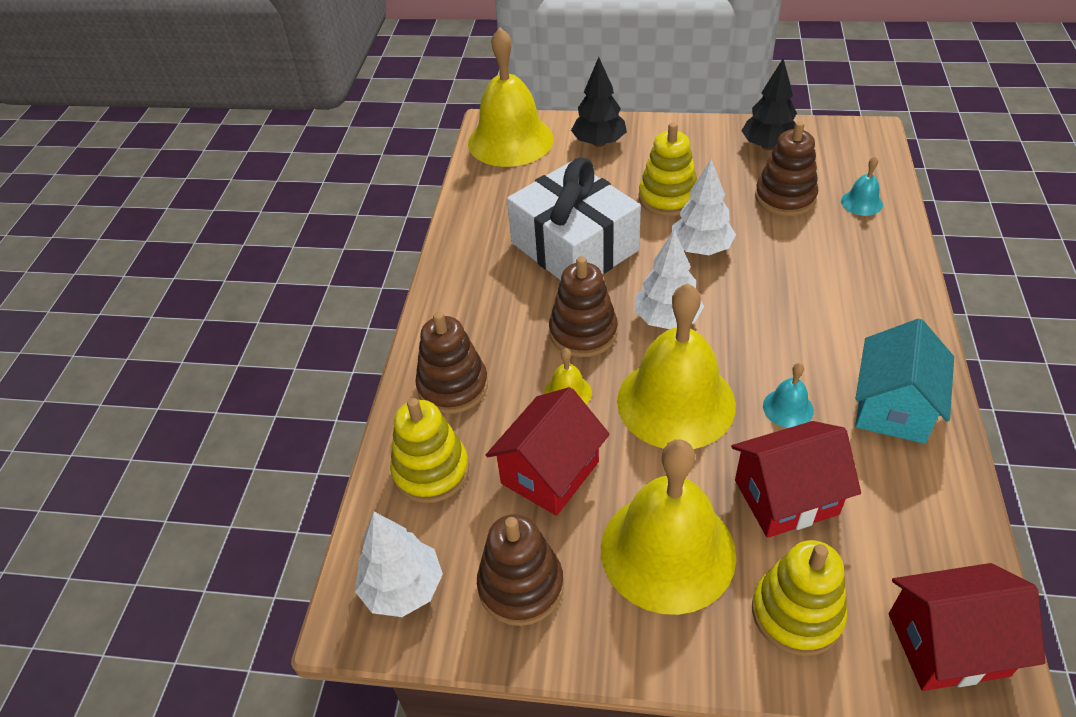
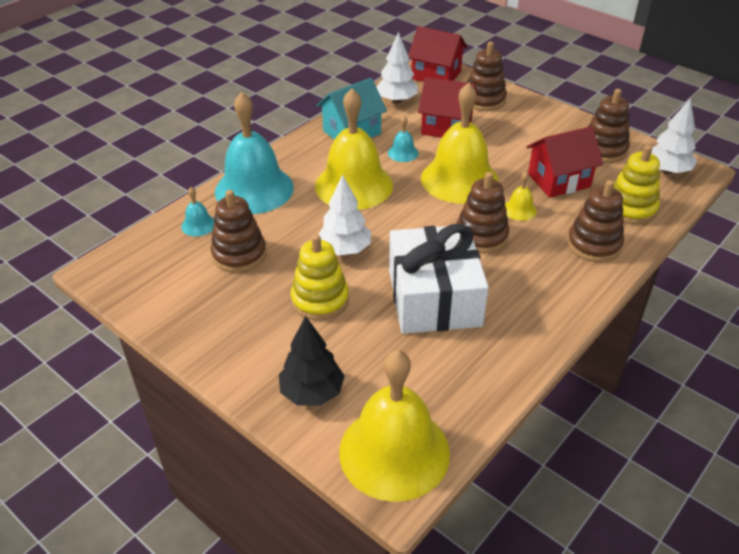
camera: 150 degrees left, 5 degrees down
yellow bell [601,439,736,615] -> yellow bell moved to [315,88,393,210]
white tree [634,230,704,329] -> white tree moved to [376,32,418,103]
black tree [741,59,797,150] -> none
yellow stacking toy [752,540,847,656] -> brown stacking toy [467,42,507,111]
none -> turquoise bell [215,92,294,214]

